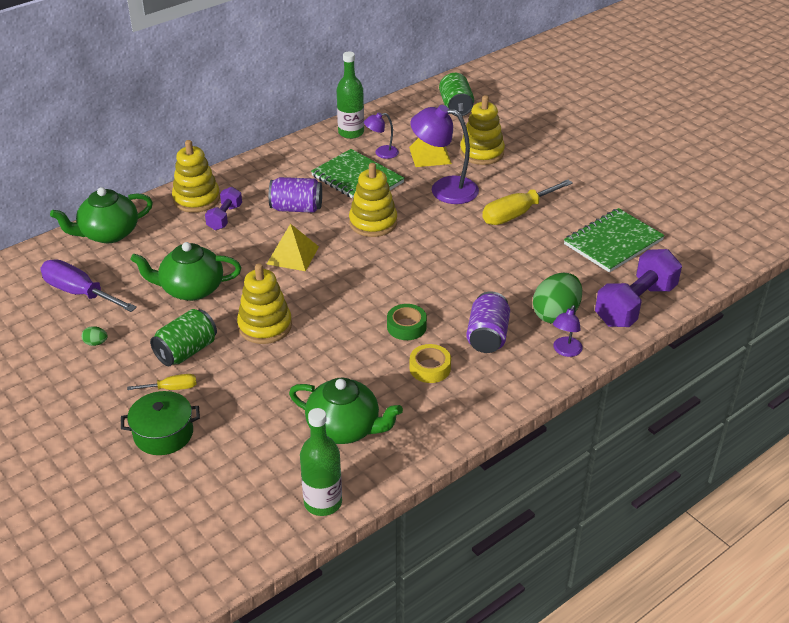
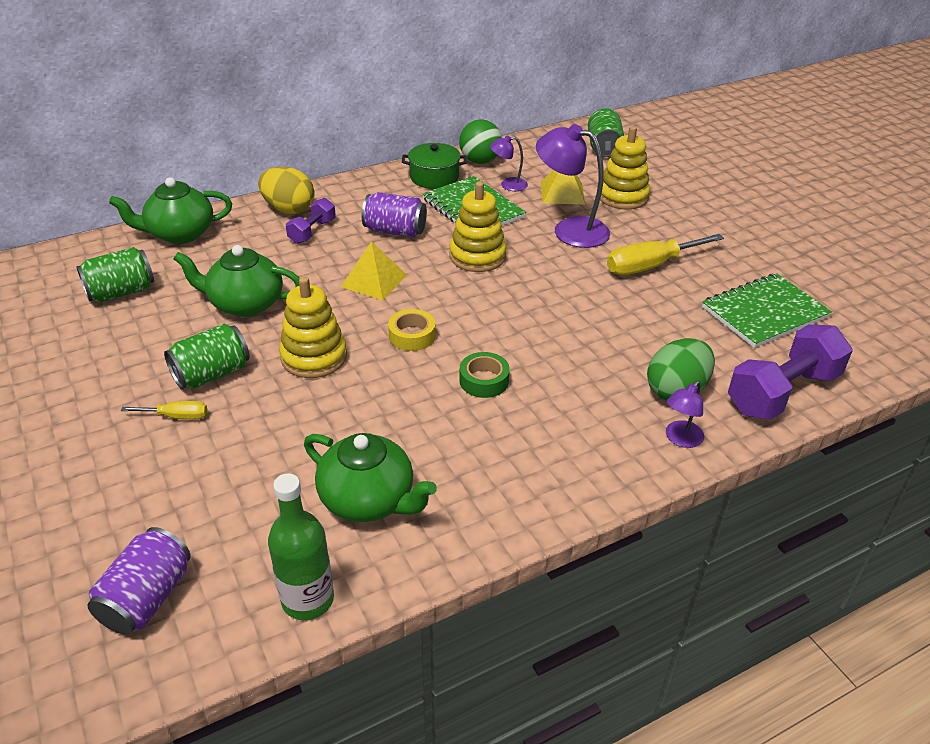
camera: 10 degrees right, 0 degrees up
purple screwdriver [40,259,137,312] -> green can [76,247,154,302]
green egg [82,326,108,346] -> none
green pot [121,391,200,455] -> green pot moved to [402,143,467,189]
yellow stacking toy [172,140,220,213] -> yellow egg [258,167,314,214]
green bottle [337,51,364,139] -> green ball [459,119,502,164]
yellow tape [410,344,451,383] -> yellow tape moved to [388,309,436,351]
purple can [466,291,510,353] -> purple can moved to [87,527,191,635]

